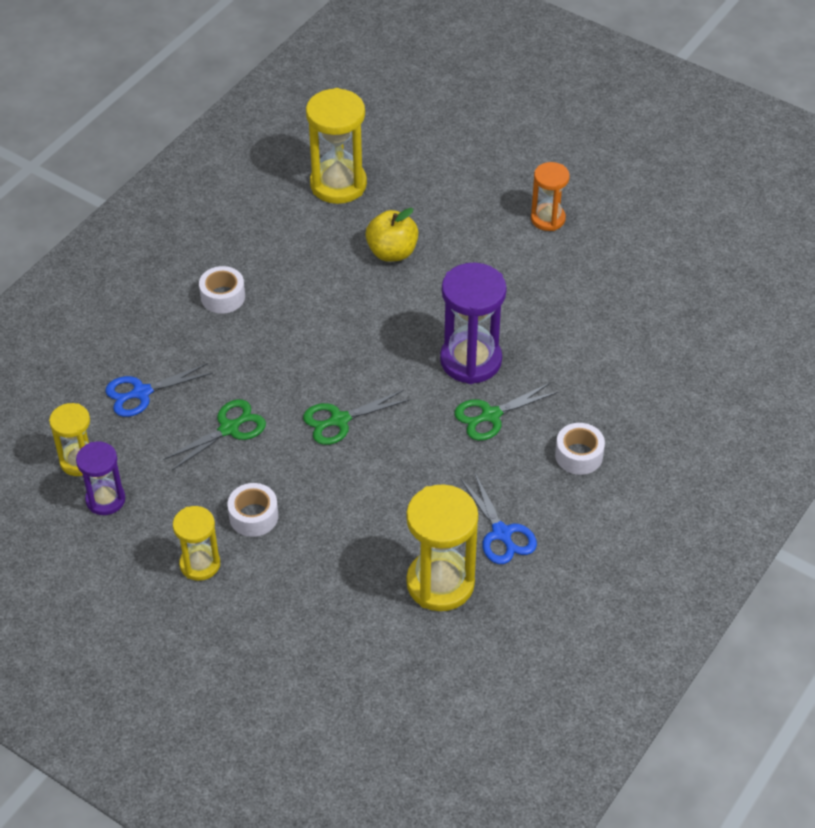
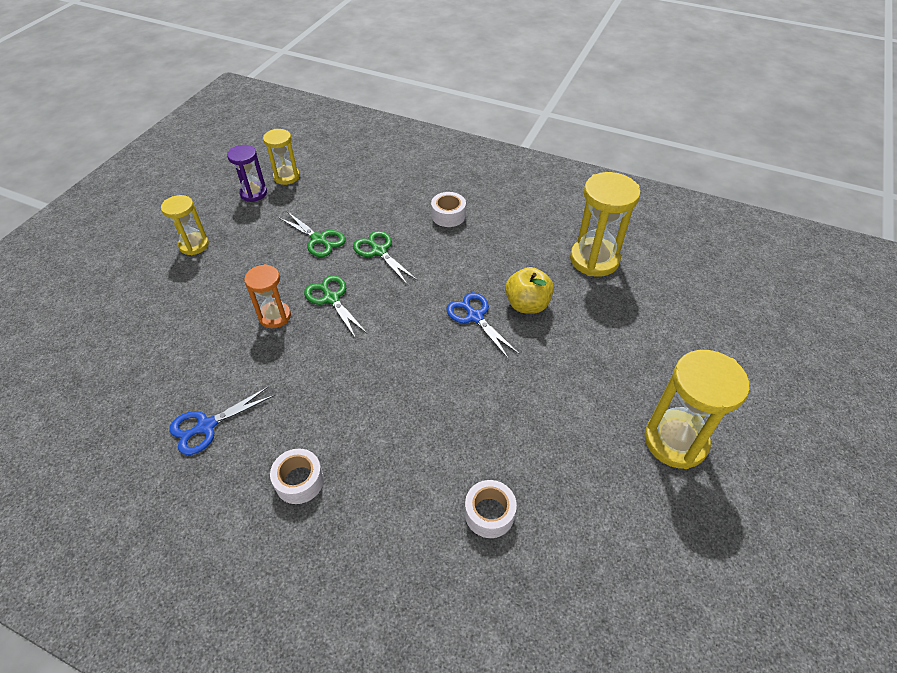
camera: 80 degrees right, 0 degrees up
blue scissors [105,363,213,417] -> blue scissors moved to [446,292,519,359]
white tape [227,483,278,537] -> white tape moved to [465,480,517,538]
yellow hourglass [406,484,478,611] -> yellow hourglass moved to [645,350,750,469]
purple hourglass [440,263,507,384] -> none
green scissors [454,382,558,441] -> green scissors moved to [353,231,418,285]
orange hourglass [531,162,570,231] -> orange hourglass moved to [244,264,291,328]

